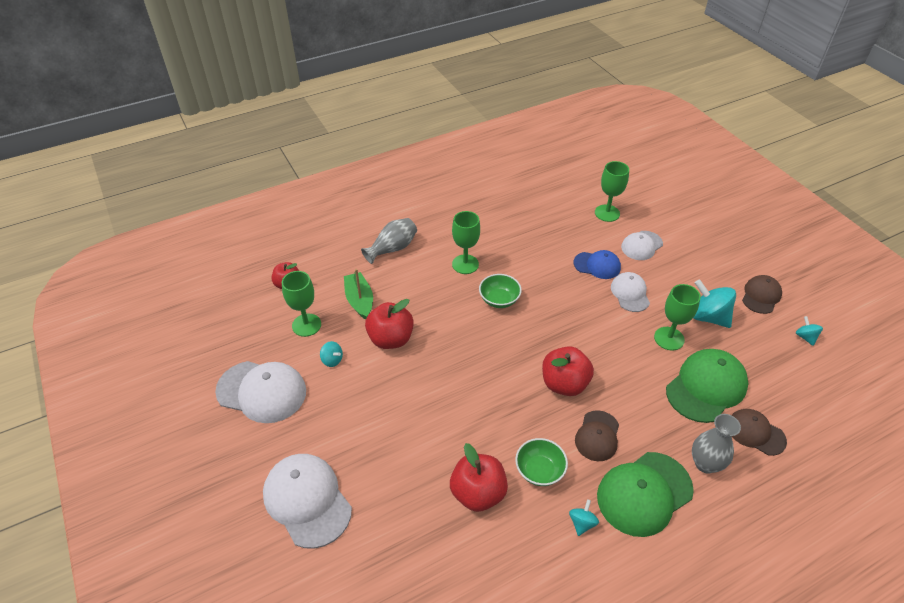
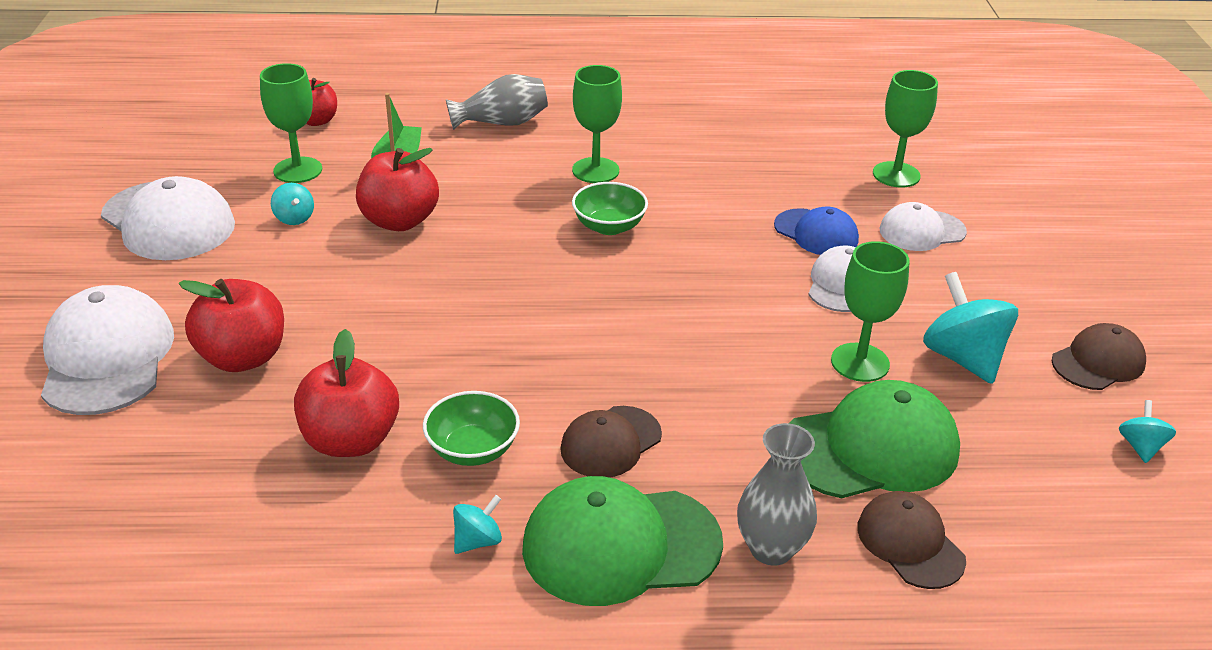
camera: 25 degrees right, 10 degrees down
red apple [542,346,594,396] -> red apple moved to [179,279,284,372]

